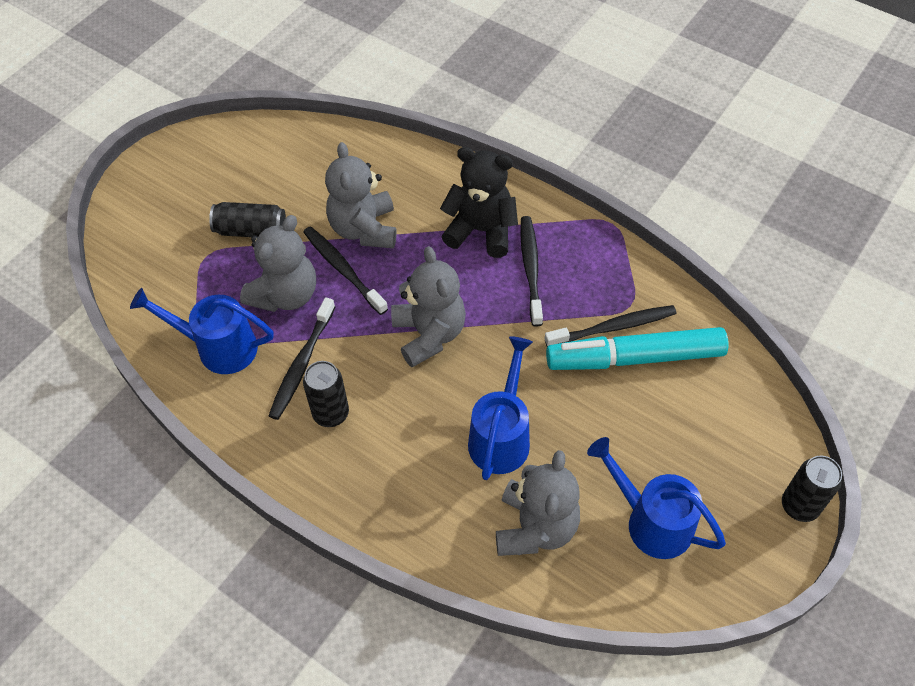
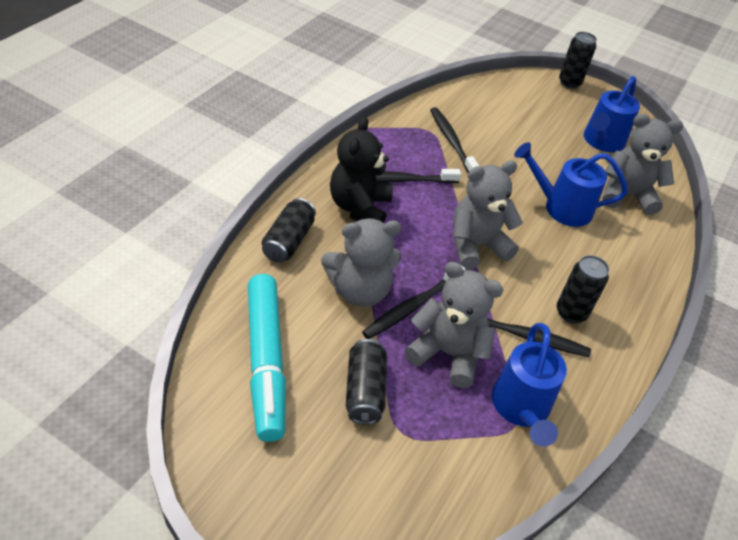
camera: 100 degrees left, 10 degrees down
turquoise marker [546,327,729,370] -> turquoise marker moved to [248,274,286,442]
none -> black can [262,198,316,263]

